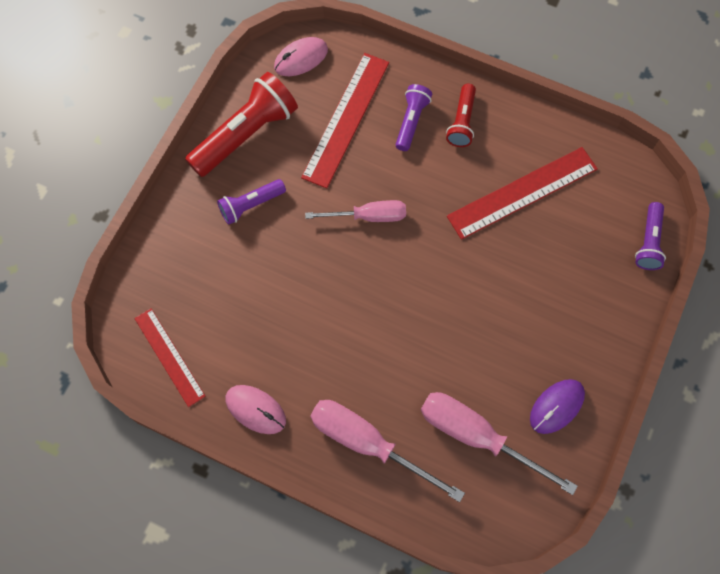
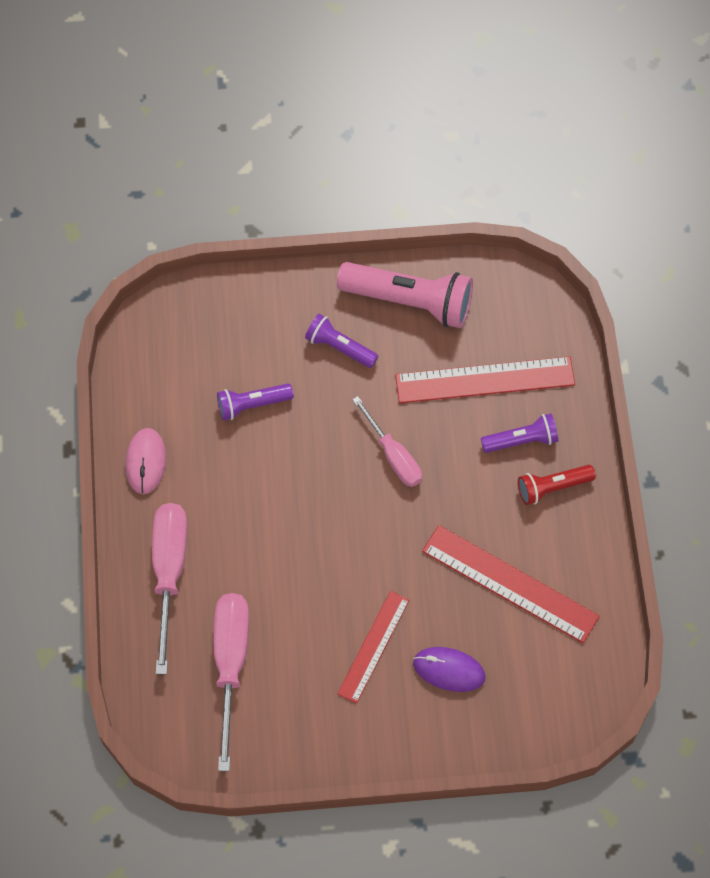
camera: 60 degrees right, 5 degrees down
red ruler [134,308,206,407] -> red ruler moved to [337,591,409,703]
red flashlight [185,72,298,177] -> pink flashlight [337,262,473,328]
pink mouse [274,37,328,76] -> none
purple mouse [530,379,585,434] -> purple mouse moved to [413,647,485,692]
purple flashlight [635,202,666,270] -> purple flashlight moved to [217,384,294,421]

